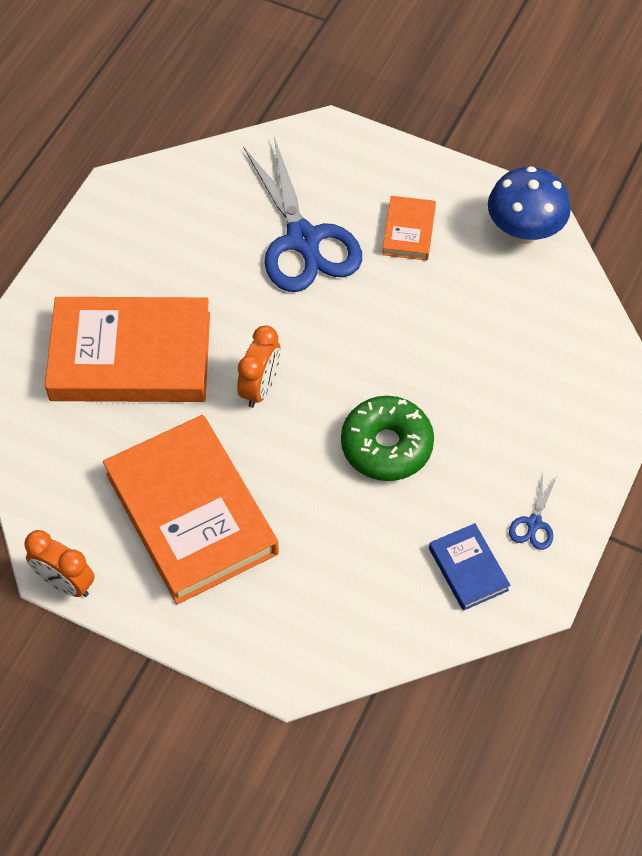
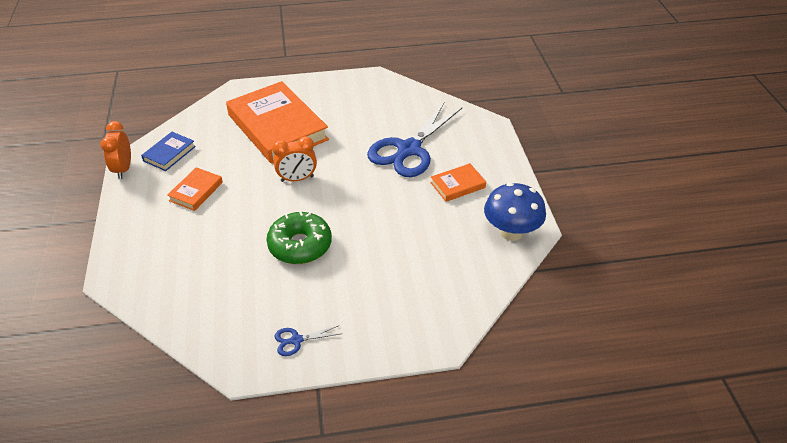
camera: 55 degrees right, 15 degrees down
orange book [103,415,279,604] -> orange book [167,167,223,211], size x0.45
blue book [429,523,510,611] -> blue book moved to [141,132,196,171]

